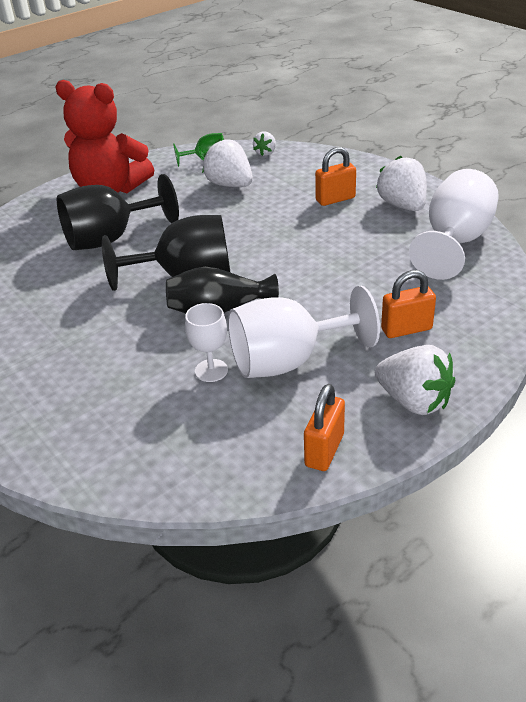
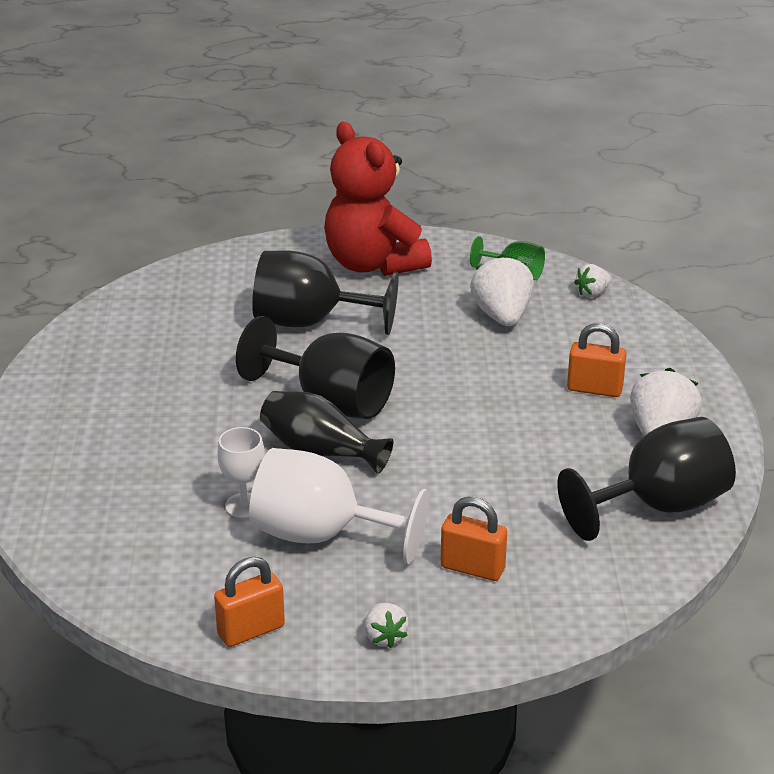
camera: 35 degrees right, 5 degrees down
white strawberry [375,345,455,415] -> white strawberry [365,603,409,648], size x0.54
white goblet [409,169,499,280] -> black goblet [557,417,736,541]

